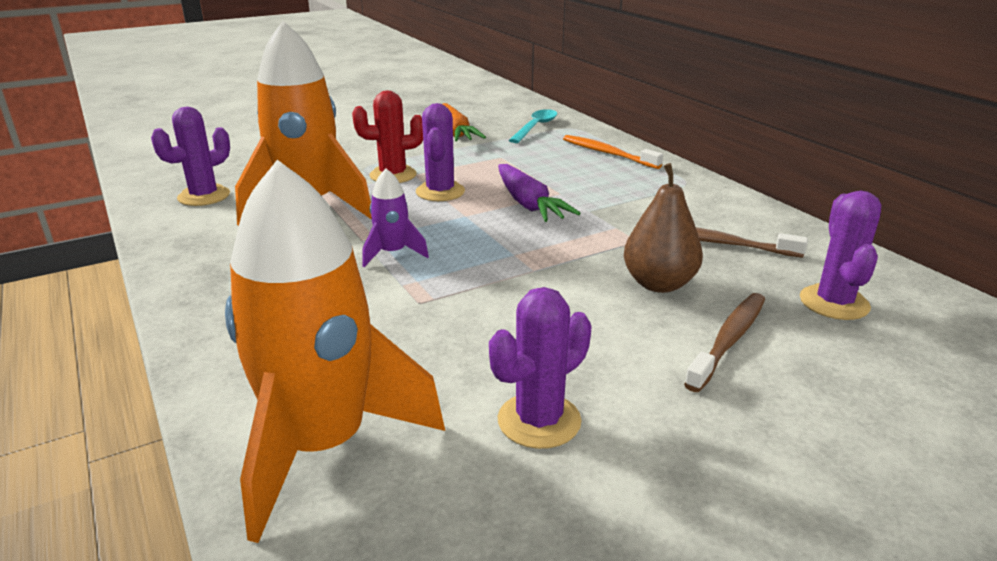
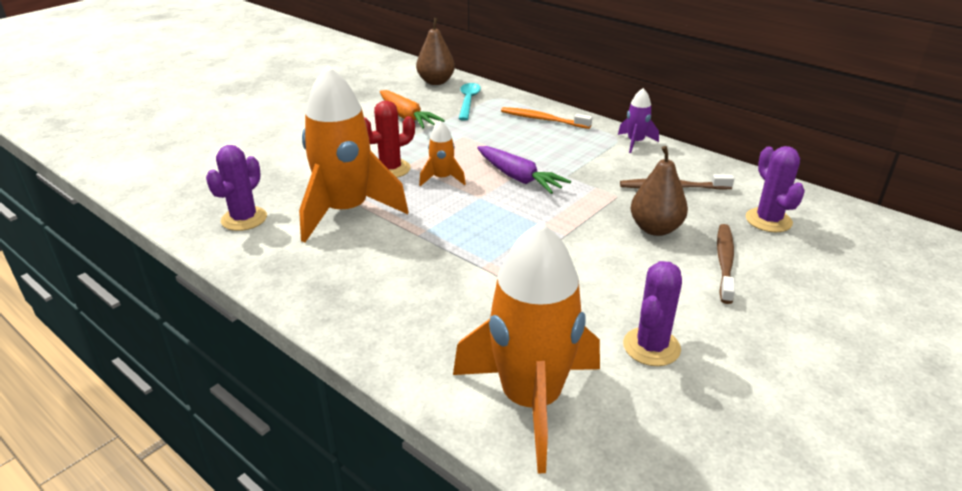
camera: 20 degrees left, 5 degrees up
purple rocket [362,168,429,267] -> purple rocket moved to [618,88,659,153]
purple cactus [416,103,465,201] -> orange rocket [419,121,466,186]
none -> brown pear [416,18,455,85]

